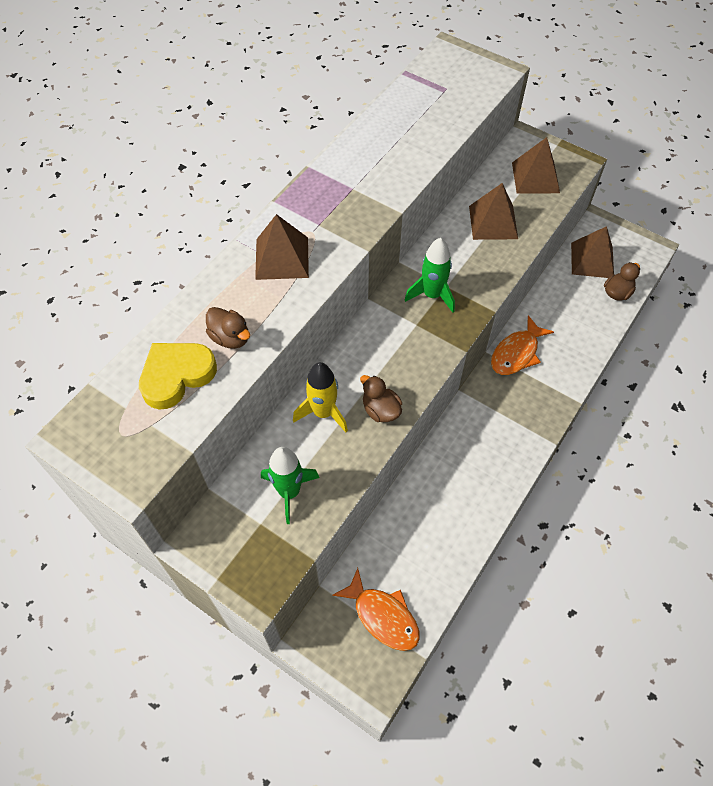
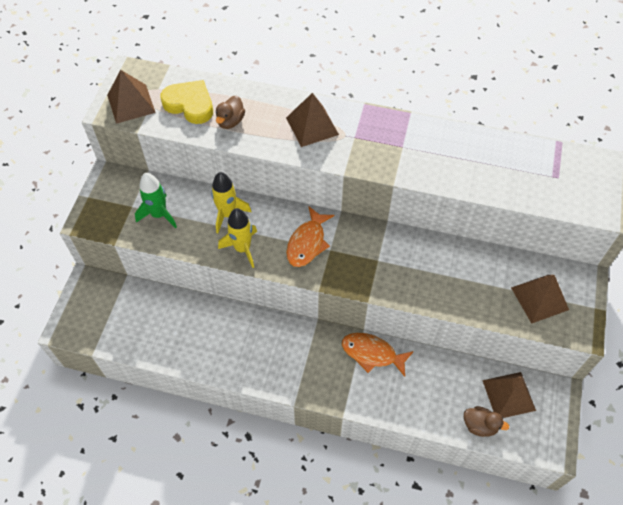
camera: 70 degrees right, 0 degrees up
orange fish [332,568,420,651] -> orange fish moved to [286,206,335,267]
brown duck [360,375,402,422] -> yellow rocket [218,208,257,268]
green rocket [405,238,455,313] -> none
brown pyramid [469,183,518,240] -> brown pyramid moved to [107,70,156,124]

